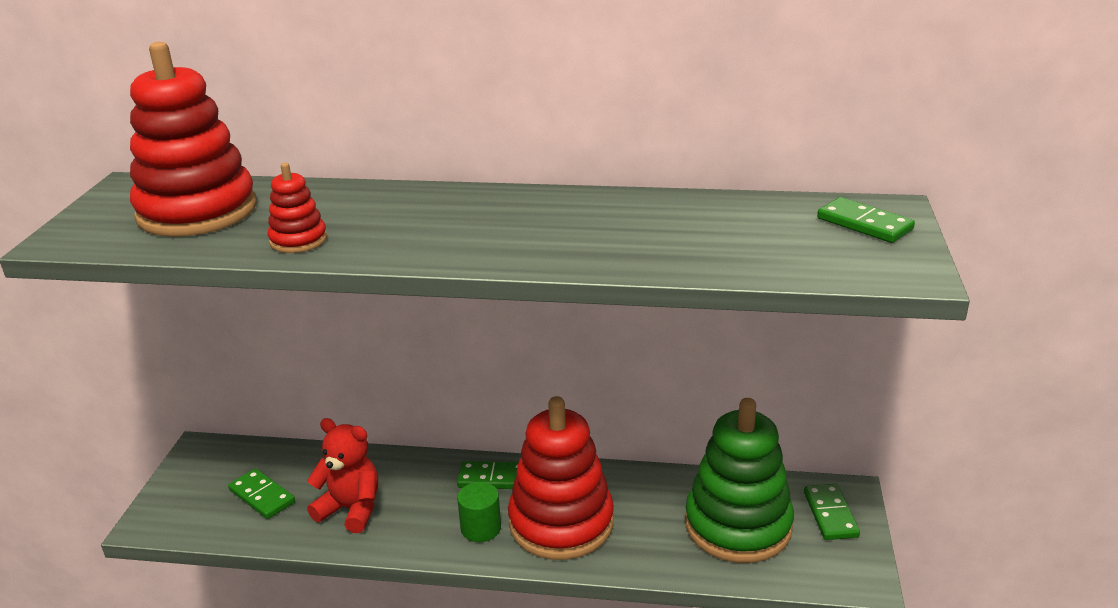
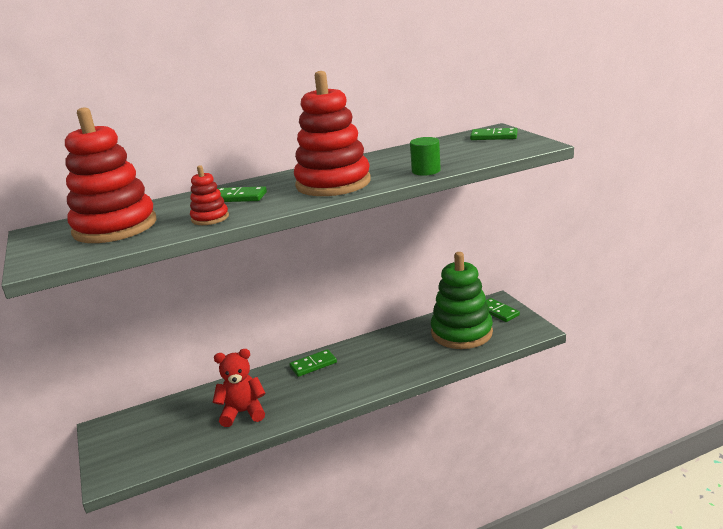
camera: 30 degrees left, 5 degrees down
green domino [228,469,295,519] -> green domino moved to [218,186,267,202]
green cylinder [457,482,501,542] -> green cylinder moved to [410,137,441,176]
red stacking toy [508,396,614,560] -> red stacking toy moved to [294,71,371,196]

